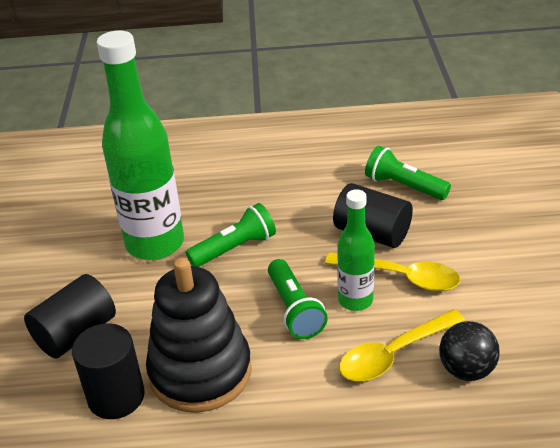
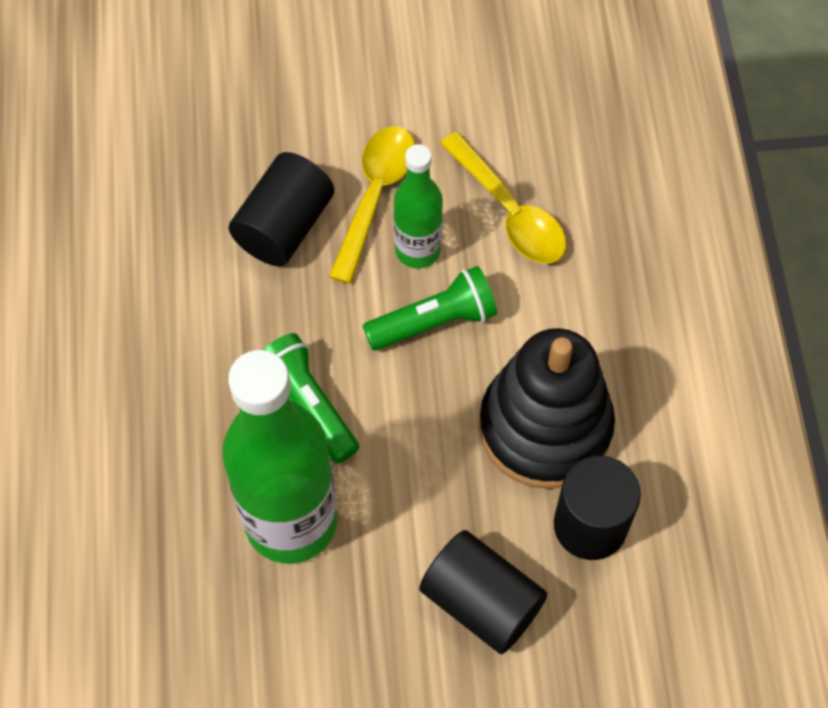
camera: 95 degrees left, 25 degrees up
green flashlight [365,146,451,200] -> none
black ball [439,321,500,381] -> none

